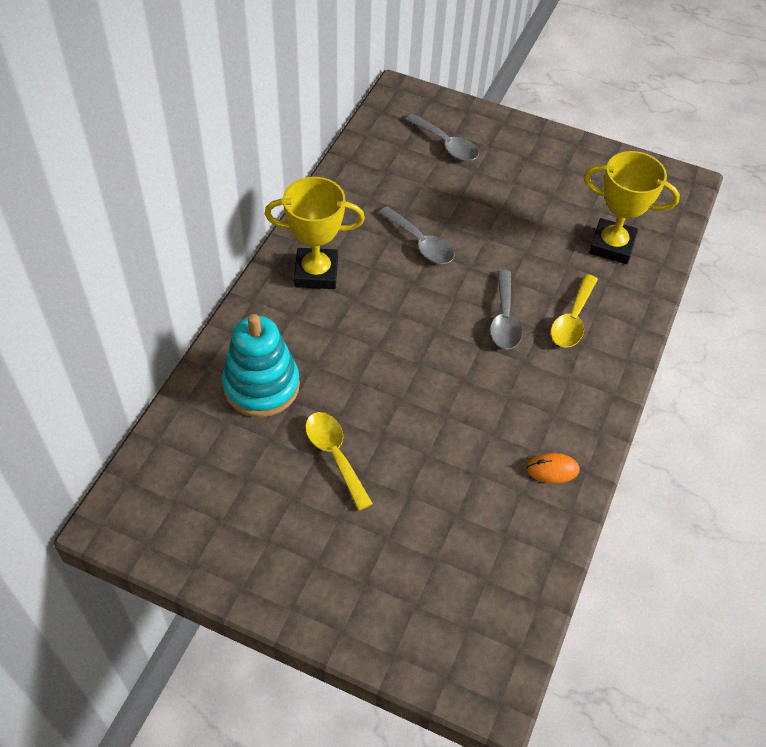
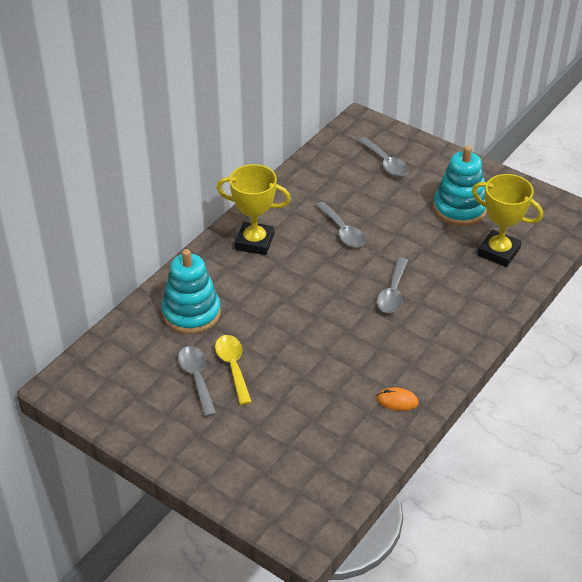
camera: 15 degrees right, 10 degrees down
yellow spoon [551,274,598,348] -> none
none -> grey spoon [178,346,216,417]
none -> turquoise stacking toy [433,146,487,226]

